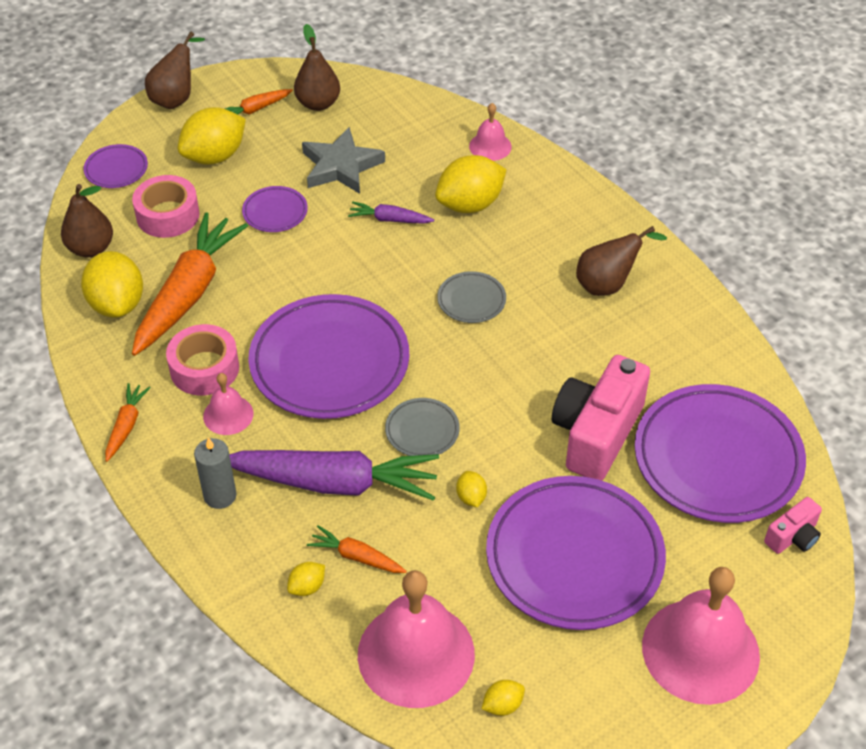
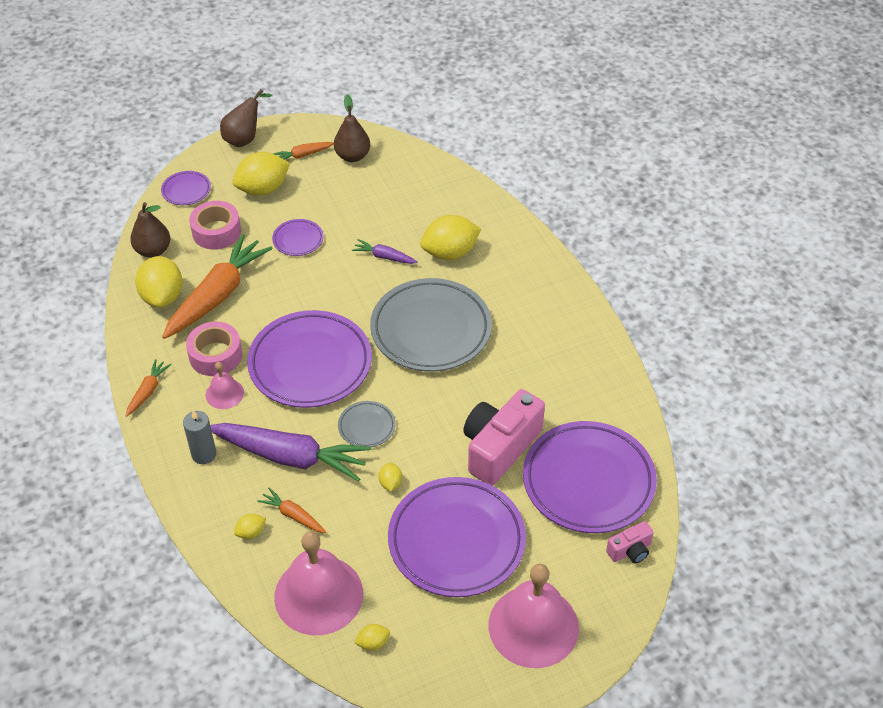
camera: 10 degrees right, 0 degrees up
grey star [302,127,385,194] -> none
grey plate [437,271,506,323] -> grey plate [370,278,492,372], size x2.23
pink bell [469,103,512,161] -> none
brown pear [576,226,667,296] -> none

